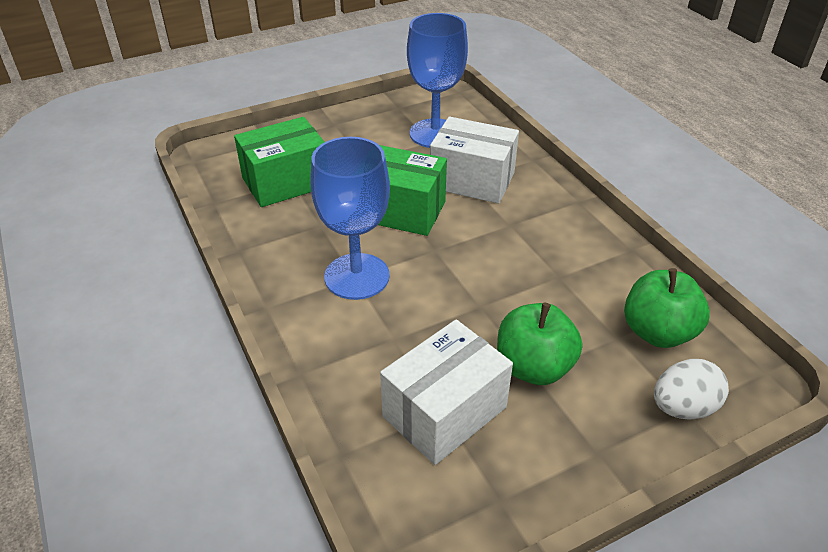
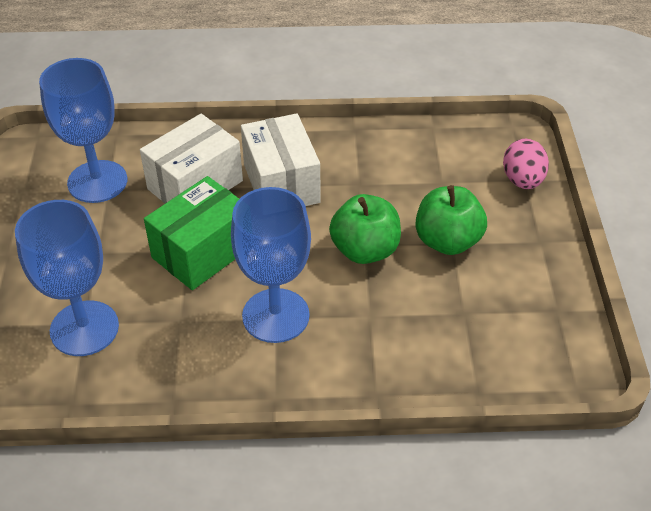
camera: 65 degrees left, 5 degrees up
green box [234,117,324,207] -> blue goblet [15,200,119,356]
white box [380,319,513,465] -> white box moved to [241,113,320,206]
green apple [624,268,710,348] -> green apple moved to [329,194,401,264]
white egg [654,359,729,420] -> pink egg [503,139,549,189]

